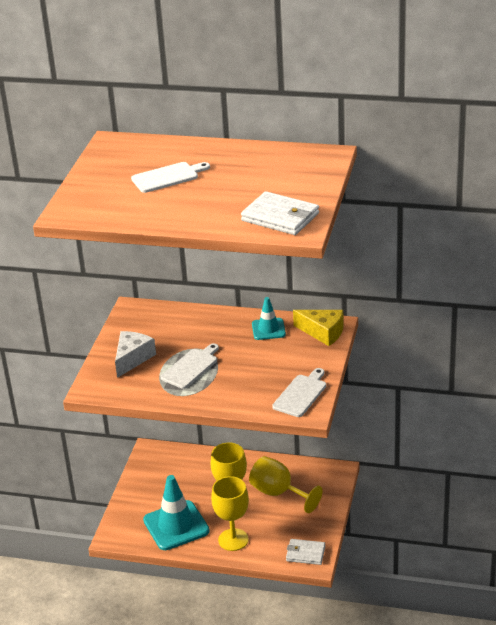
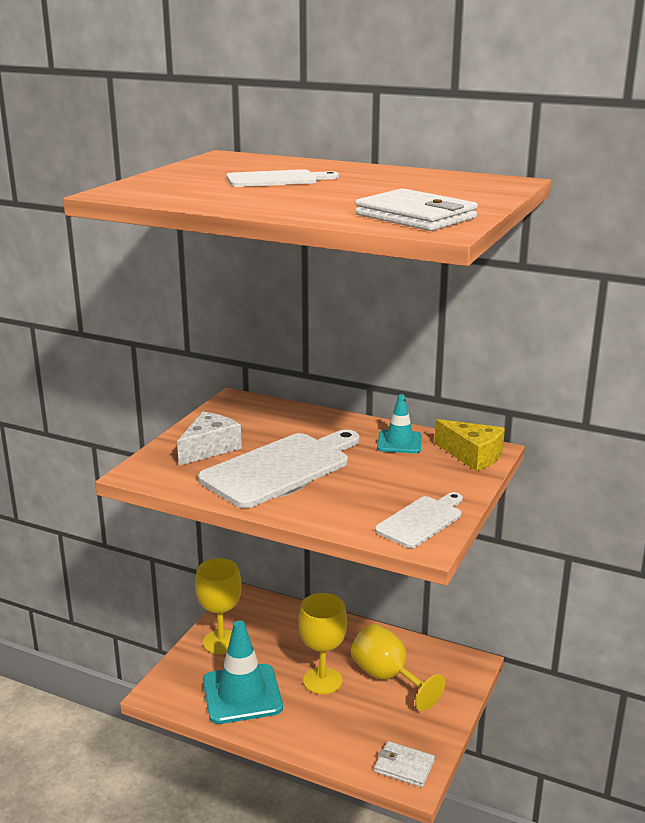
camera: 10 degrees right, 10 degrees down
white cutting board [161,343,219,389] -> white cutting board [198,429,360,508], size x1.78
yellow goblet [211,476,249,551] -> yellow goblet moved to [195,558,242,654]

